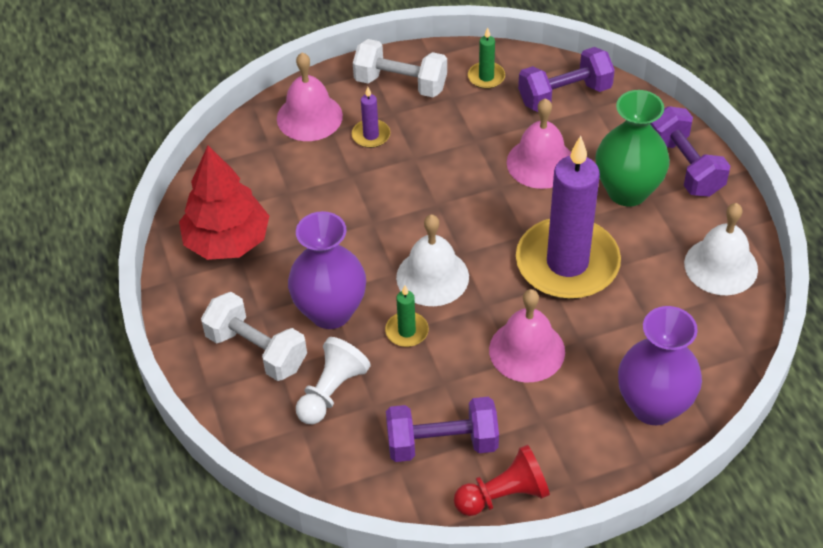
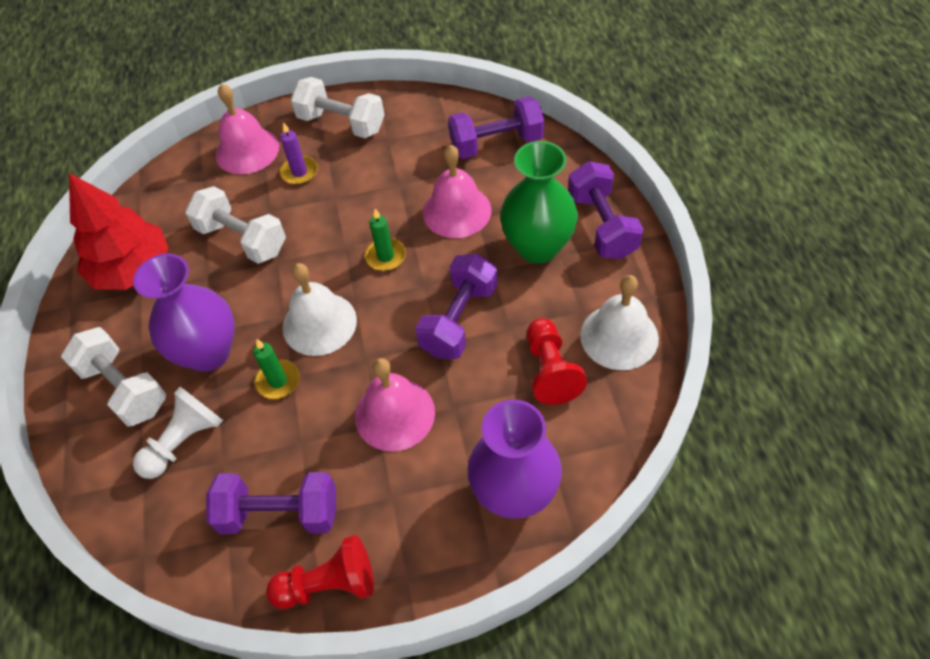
camera: 10 degrees right, 5 degrees up
green candle [468,28,505,89] -> green candle moved to [365,209,406,271]
purple candle [516,136,621,299] -> purple dumbbell [415,254,498,359]
none -> white dumbbell [185,186,286,264]
none -> red pawn [527,318,587,405]

